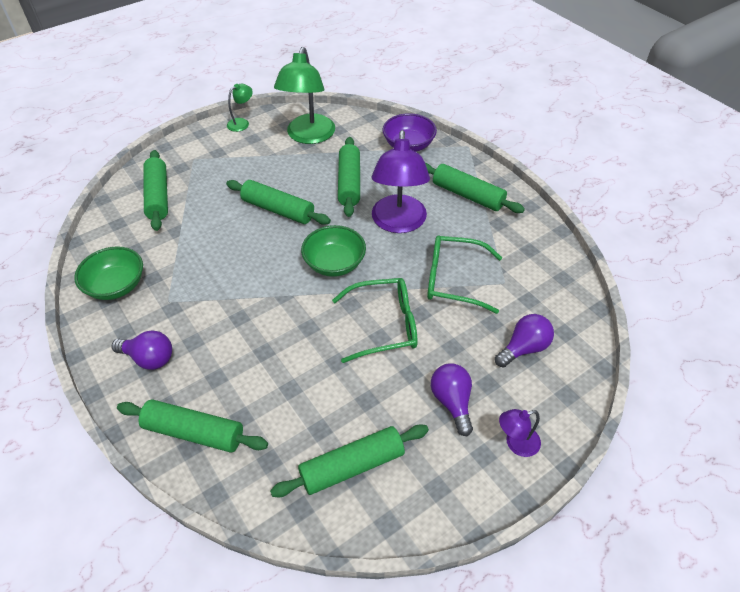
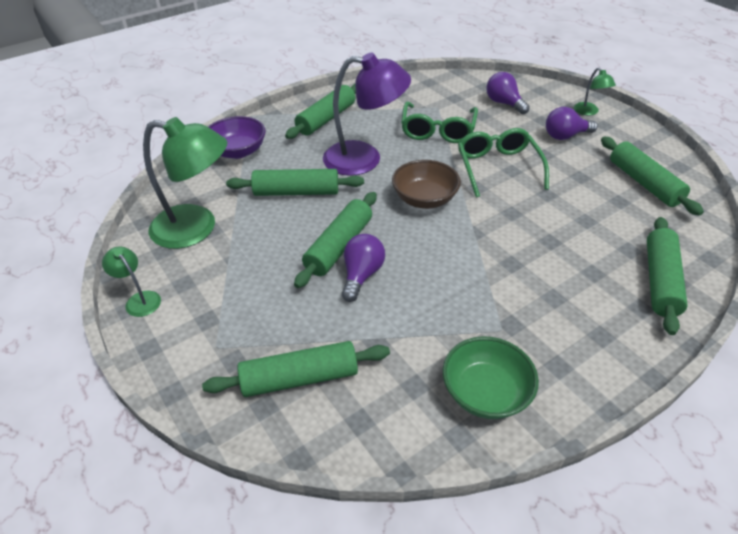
camera: 90 degrees left, 5 degrees down
purple light bulb [111,330,172,370] -> purple light bulb moved to [342,234,385,302]
green bowl [301,225,366,277] -> brown bowl [392,160,461,209]
purple lamp [499,409,541,457] -> green lamp [574,68,616,115]

